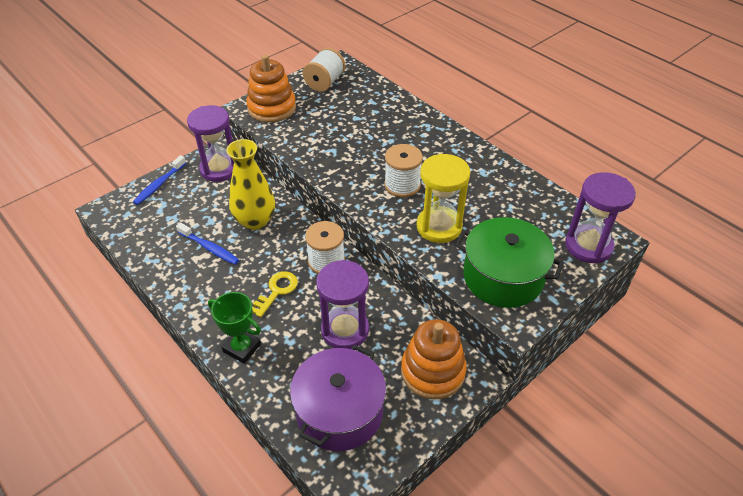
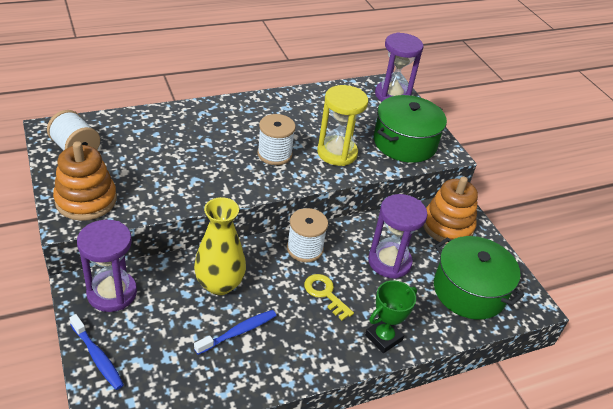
camera: 75 degrees left, 5 degrees down
purple pot [290,345,386,451] -> green pot [434,236,524,320]

